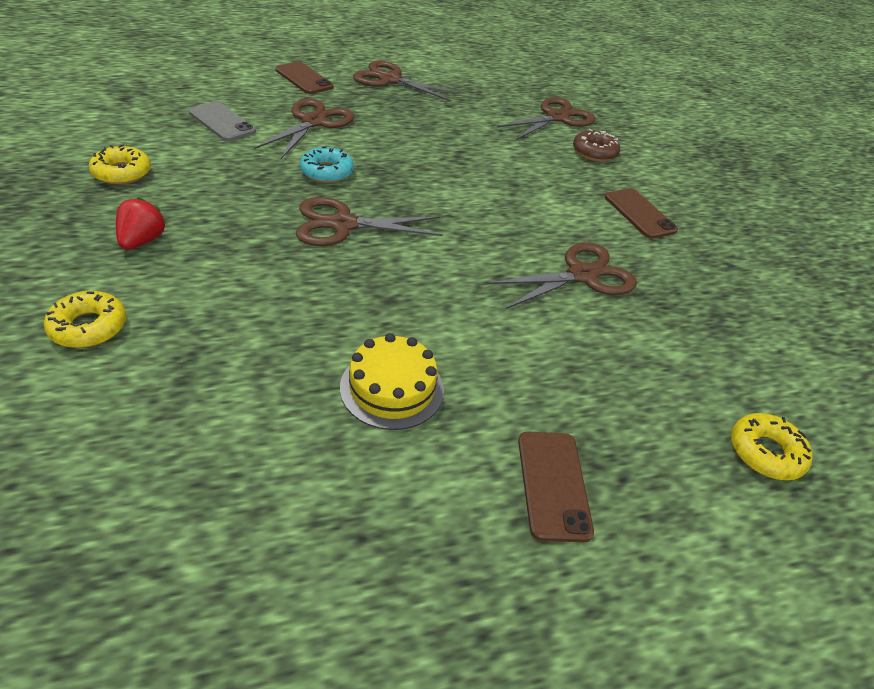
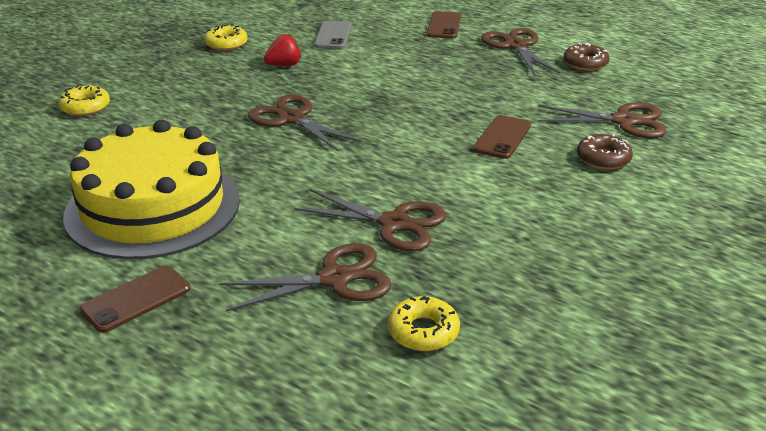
camera: 55 degrees right, 10 degrees down
red strawberry [116,197,167,250] -> red strawberry moved to [264,34,302,66]
brown scissors [254,99,355,159] -> brown scissors moved to [219,243,392,312]
turquoise donut [300,147,354,183] -> none
yellow cake [340,333,444,430] -> yellow cake [63,120,240,259], size x2.10
brown phone [605,188,678,239] -> brown phone moved to [473,115,531,159]
yellow donut [731,413,813,480] -> yellow donut moved to [388,296,460,351]
none -> brown donut [564,43,610,71]

